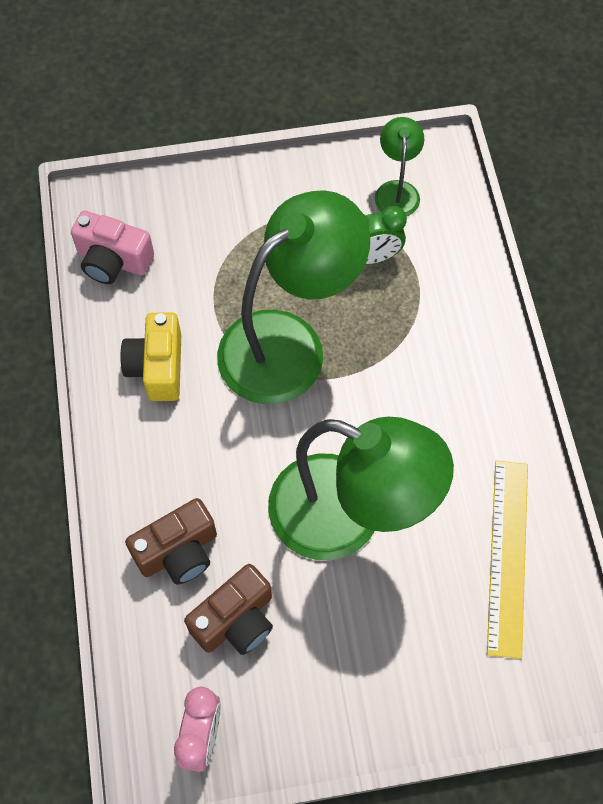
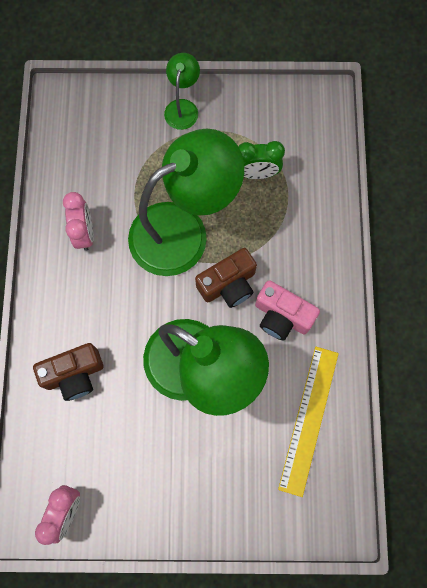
camera: 10 degrees right, 10 degrees up
pink camera [71,211,154,284] -> pink camera moved to [255,280,320,341]
yellow camera [120,312,181,401] -> pink clock [63,192,94,251]
brown camera [184,564,273,655] -> brown camera moved to [195,248,257,308]
green lamp [375,117,424,217] -> green lamp moved to [164,53,200,130]

